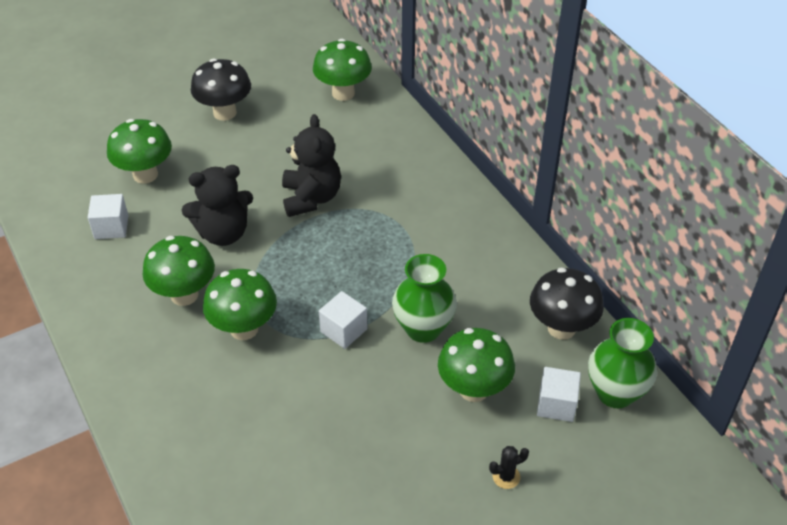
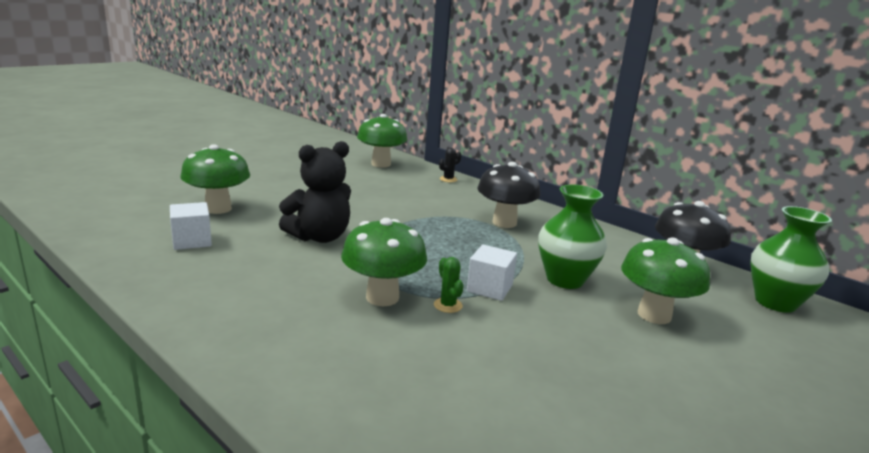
camera: 20 degrees left, 25 degrees down
green mushroom [142,236,215,306] -> none
black mushroom [191,58,251,121] -> black mushroom moved to [478,162,541,228]
black teddy bear [282,114,341,217] -> none
black cactus [489,446,529,489] -> black cactus moved to [439,148,461,182]
white cube [537,367,581,422] -> none
none -> green cactus [434,257,464,313]

